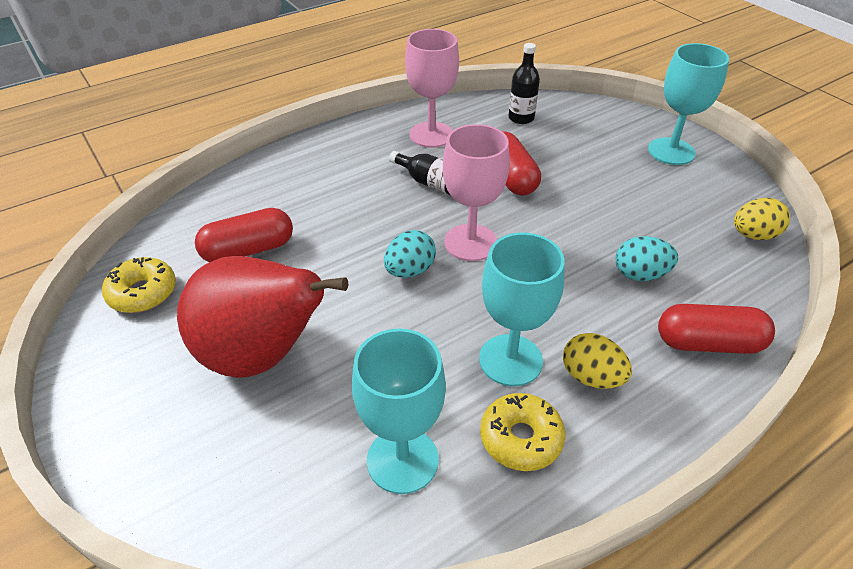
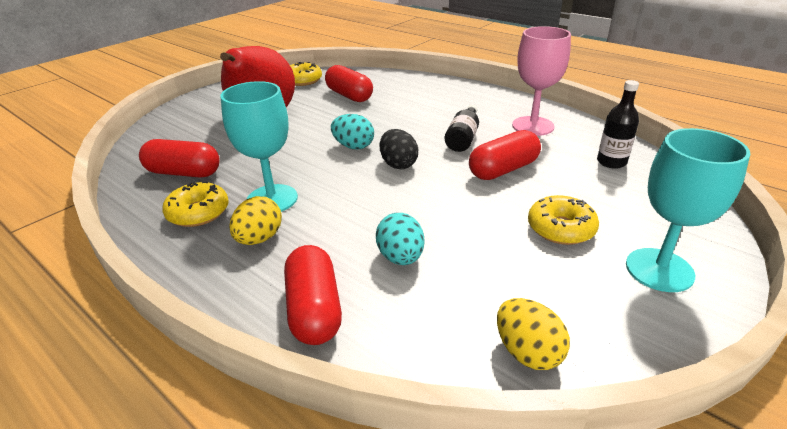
camera: 75 degrees right, 10 degrees down
turquoise goblet [352,328,446,494] -> red capsule [139,139,220,178]
pink goblet [443,124,510,261] -> black egg [380,129,418,169]
none -> yellow donut [528,195,599,245]

